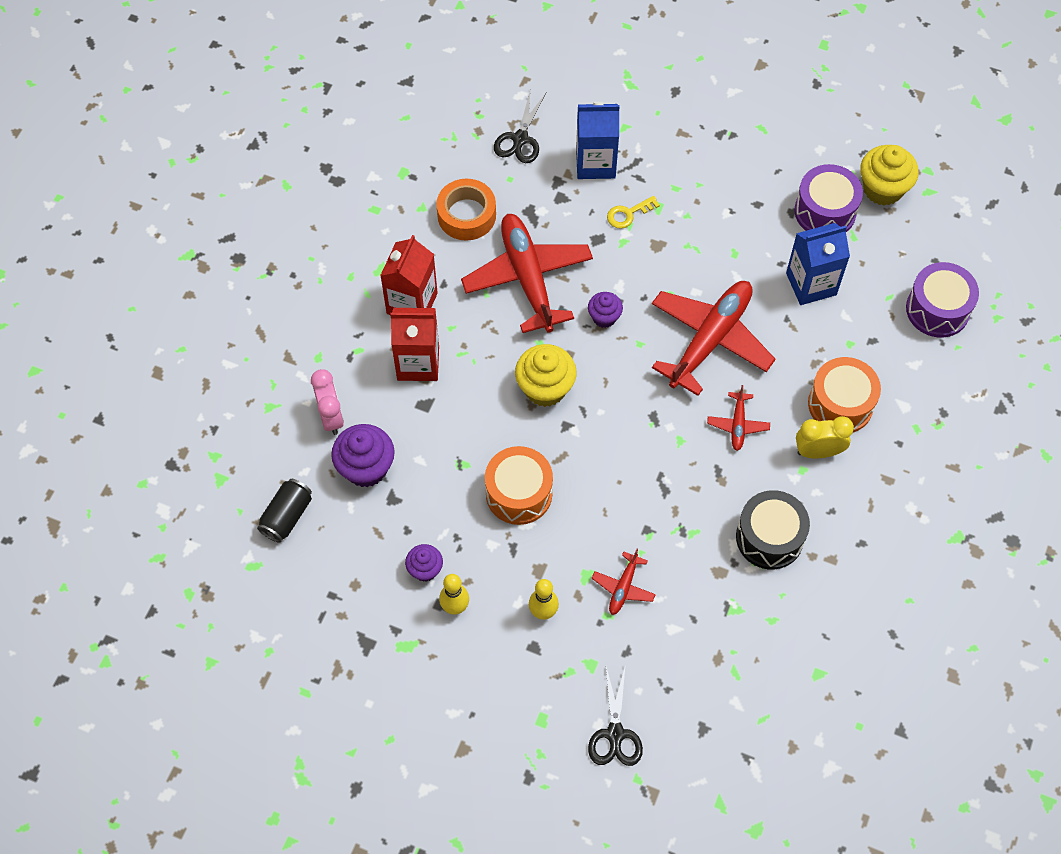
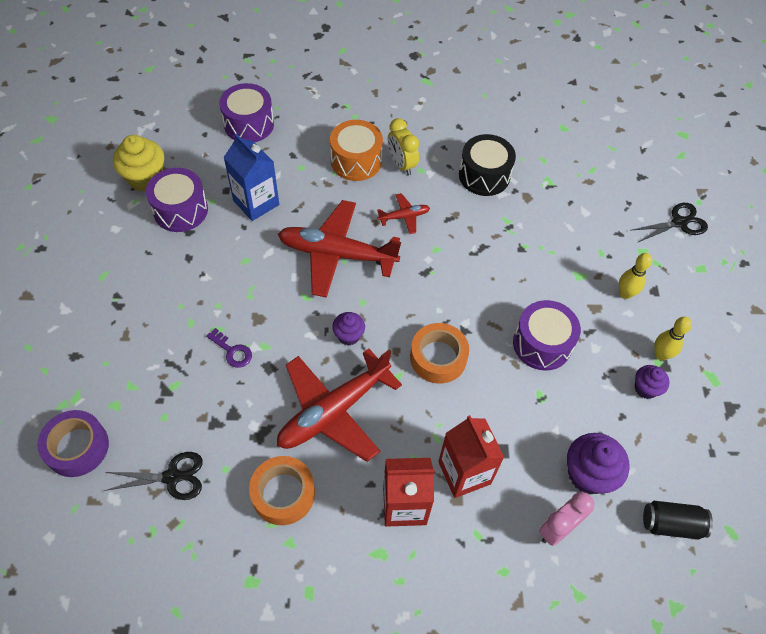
camera: 115 degrees left, 5 degrees down
orange drum [485,446,553,525] -> purple drum [513,300,581,371]
yellow cupcake [515,344,577,407] -> orange tape [410,323,469,384]
blue carton [576,102,619,179] -> none
red plane [592,549,656,615] -> none
yellow key [607,196,660,229] -> purple key [206,328,252,368]
none -> purple tape [37,410,109,477]

